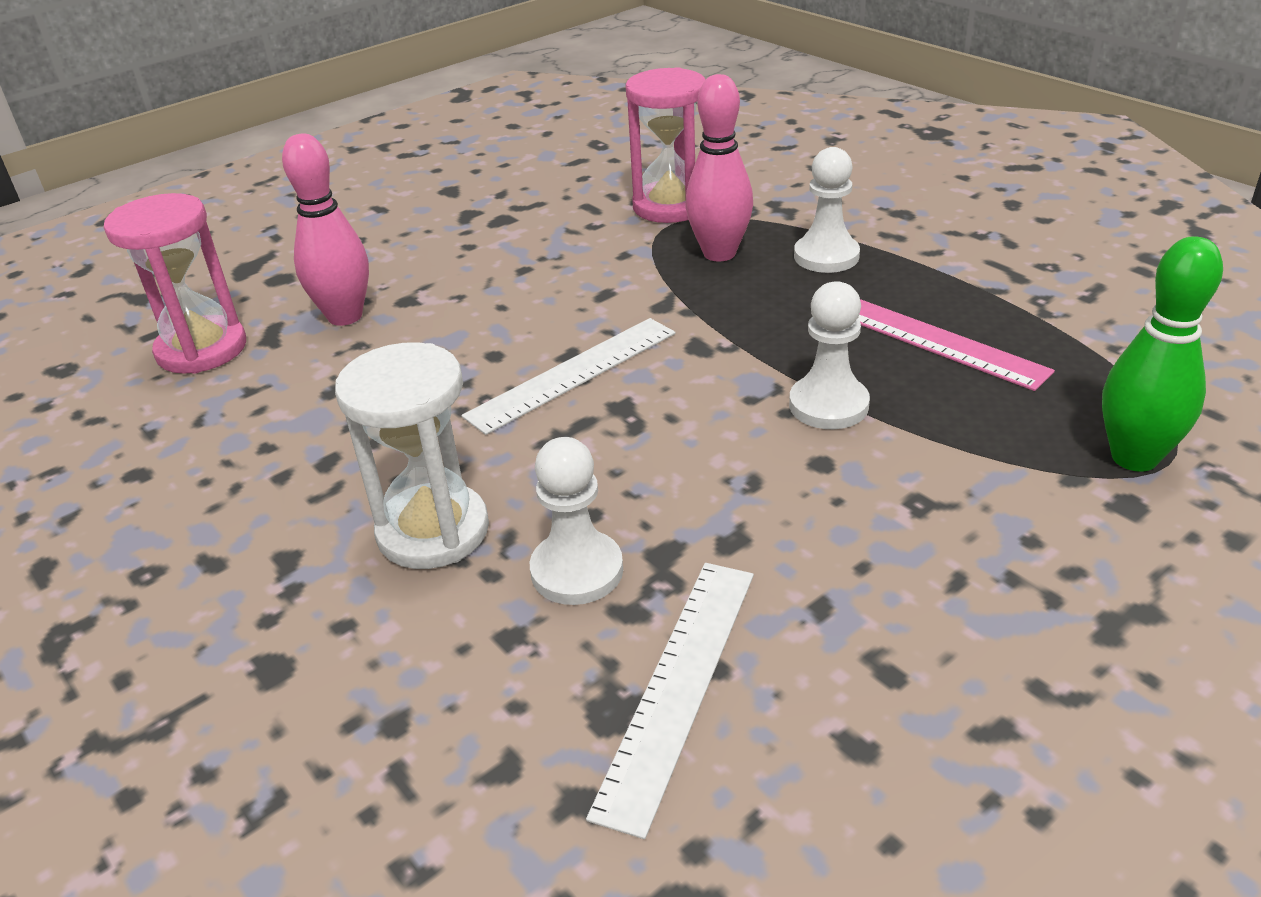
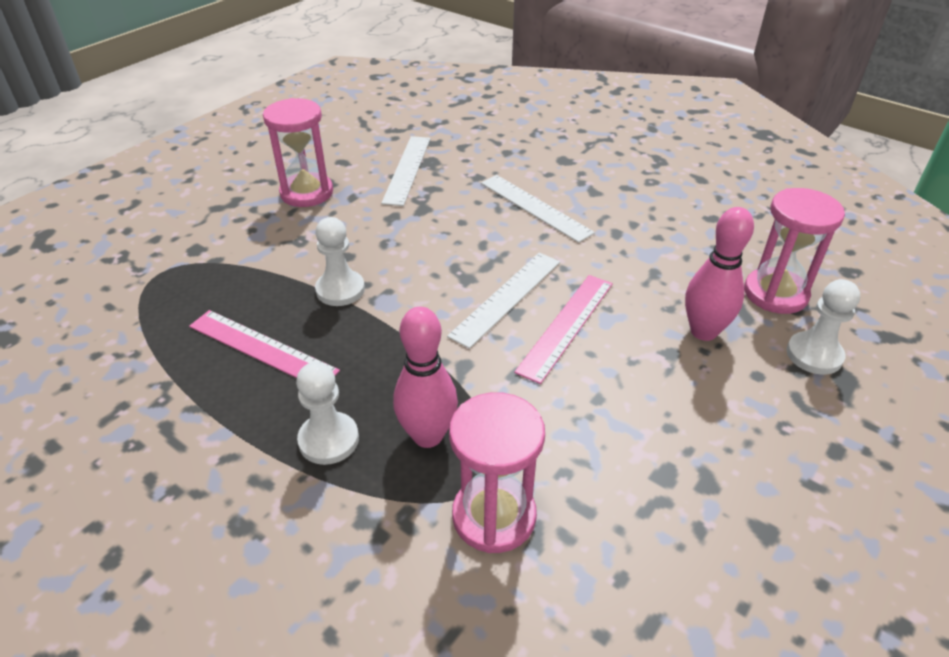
camera: 165 degrees right, 5 degrees up
white hourglass [335,342,489,569] -> white ruler [481,175,595,243]
white pawn [530,437,623,605] -> white pawn moved to [786,279,860,375]
green bowling pin [1102,236,1223,472] -> none
none -> pink hourglass [263,98,333,207]
none -> pink ruler [514,275,613,384]

